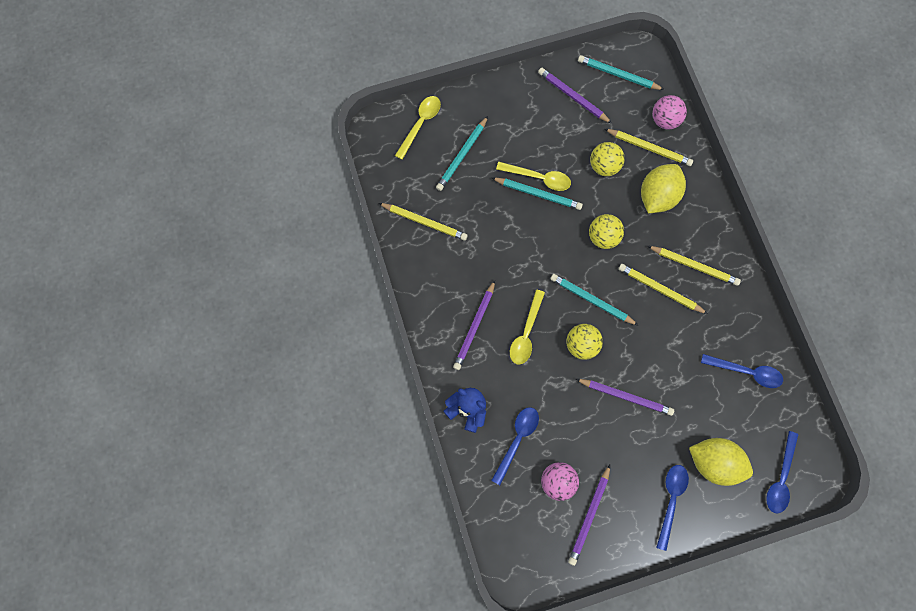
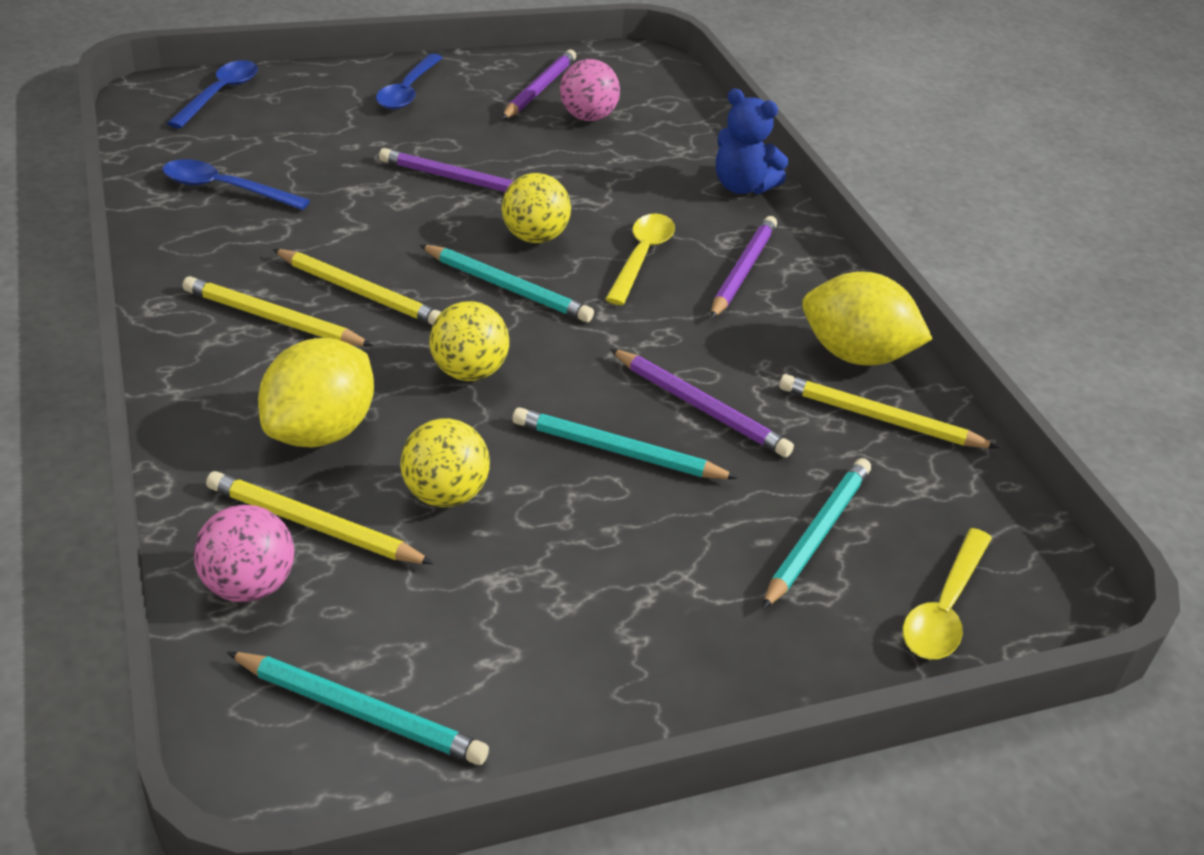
camera: 175 degrees right, 35 degrees down
blue spoon [491,407,539,485] -> none
yellow spoon [496,162,571,191] -> none
purple pencil [538,68,612,124] -> purple pencil moved to [610,348,794,457]
yellow lemon [689,438,753,486] -> yellow lemon moved to [802,272,933,366]

